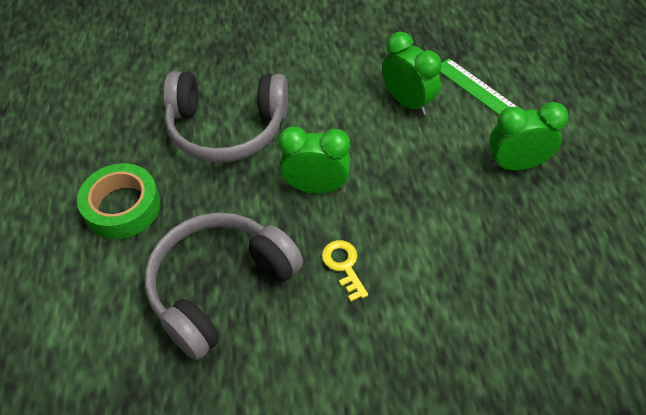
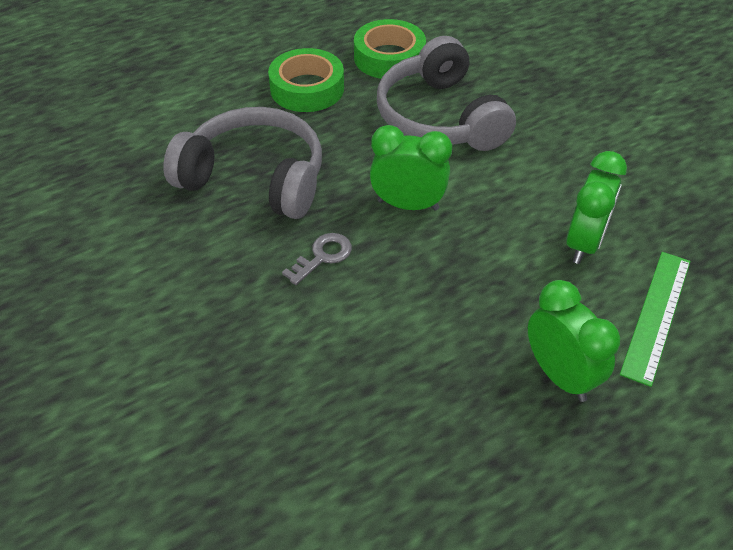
camera: 65 degrees right, 5 degrees down
green clock [278,127,350,193] -> green clock turned 60 degrees counterclockwise [370,125,452,211]
yellow key [322,240,368,302] -> grey key [282,233,352,285]
none -> green tape [354,19,426,79]

